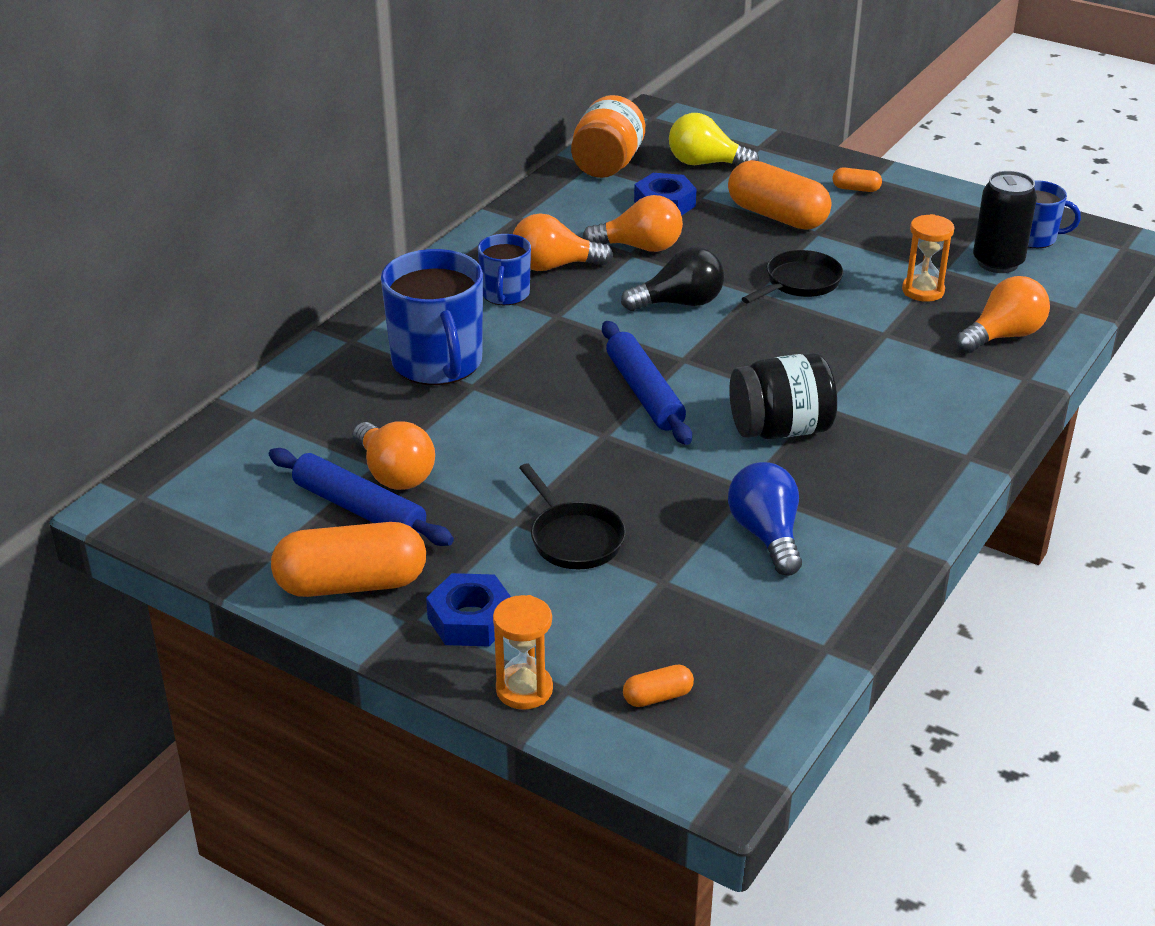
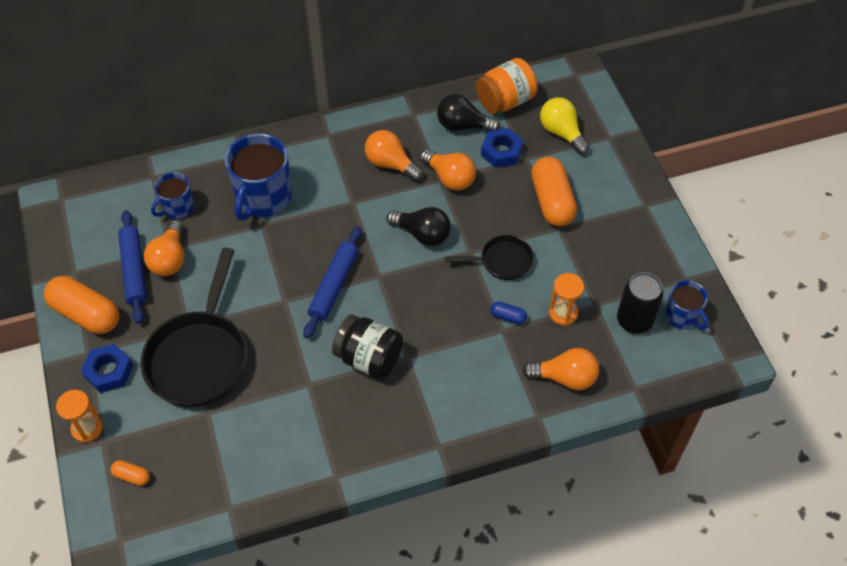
camera: 40 degrees right, 20 degrees up
blue mug [478,234,531,305] -> blue mug moved to [151,172,194,219]
black pan [519,463,626,569] -> black pan [141,248,247,407], size x1.89
blue light bulb [728,462,802,576] -> none
orange capsule [832,167,882,192] -> none
none -> black light bulb [437,94,501,131]
none -> blue capsule [490,301,527,324]

